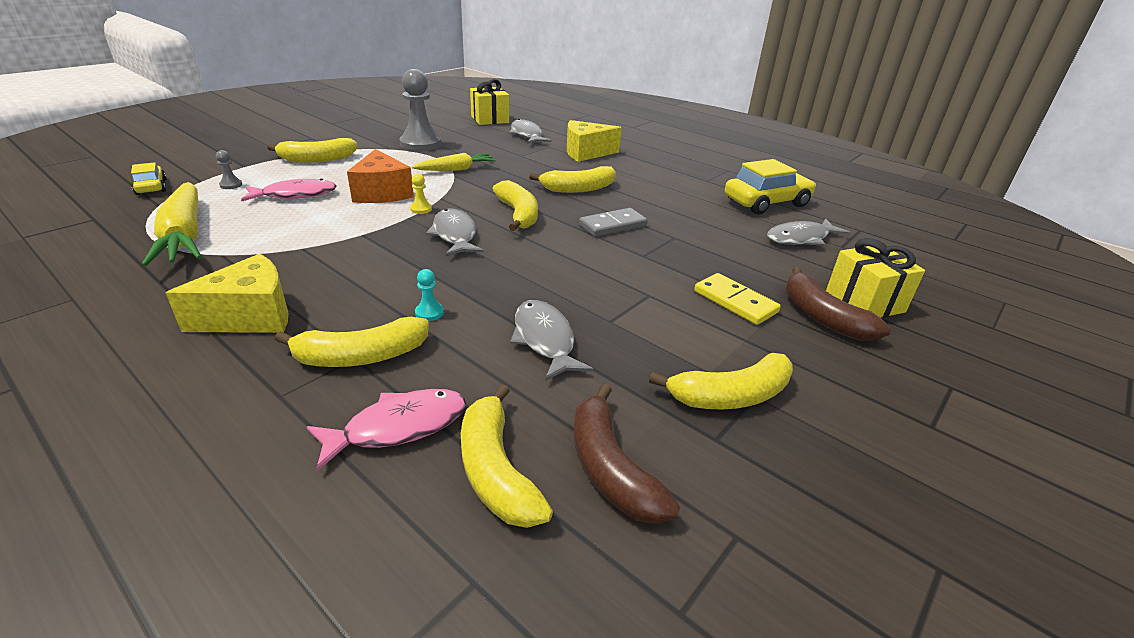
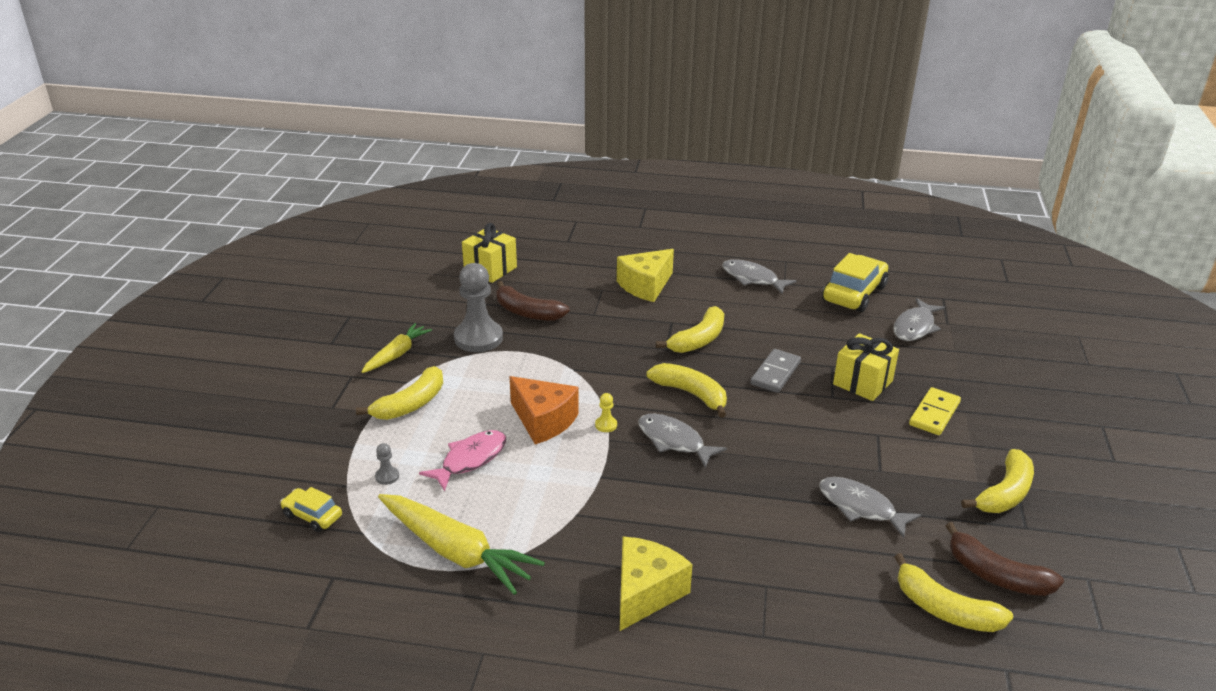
camera: 30 degrees left, 0 degrees up
yellow banana [275,317,429,367] -> none
pink fish [307,389,466,471] -> none
yellow carrot [412,153,496,171] -> yellow carrot moved to [362,323,432,373]
turquoise pawn [415,269,444,321] -> none
grey fish [509,119,551,144] -> grey fish moved to [722,259,797,294]
yellow domino [694,273,781,325] -> yellow domino turned 75 degrees counterclockwise [909,387,961,435]
brown banana [785,267,891,341] -> brown banana moved to [496,281,570,321]
yellow gift [826,238,925,318] -> yellow gift moved to [833,333,899,401]

